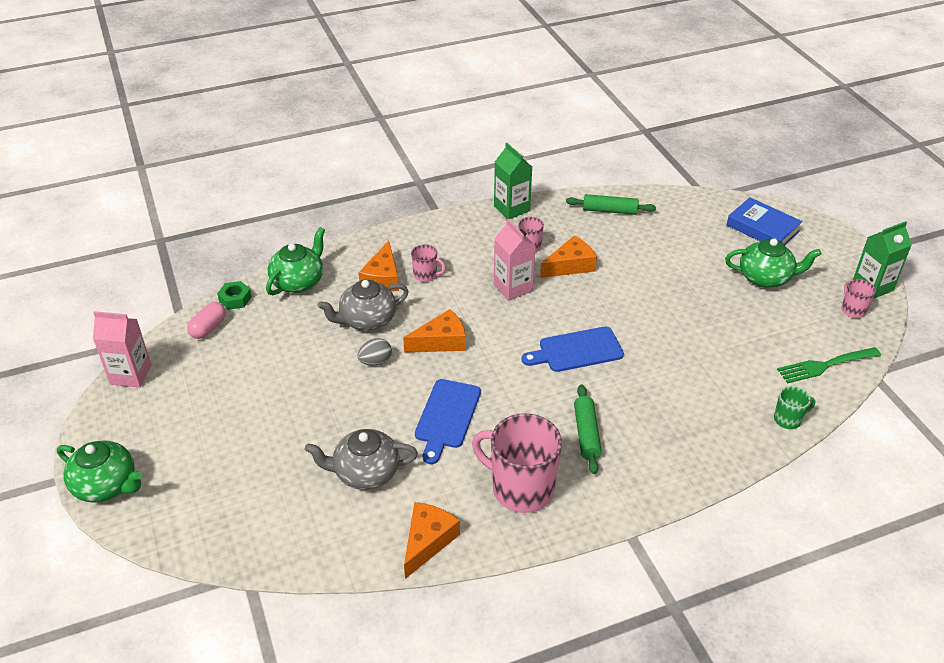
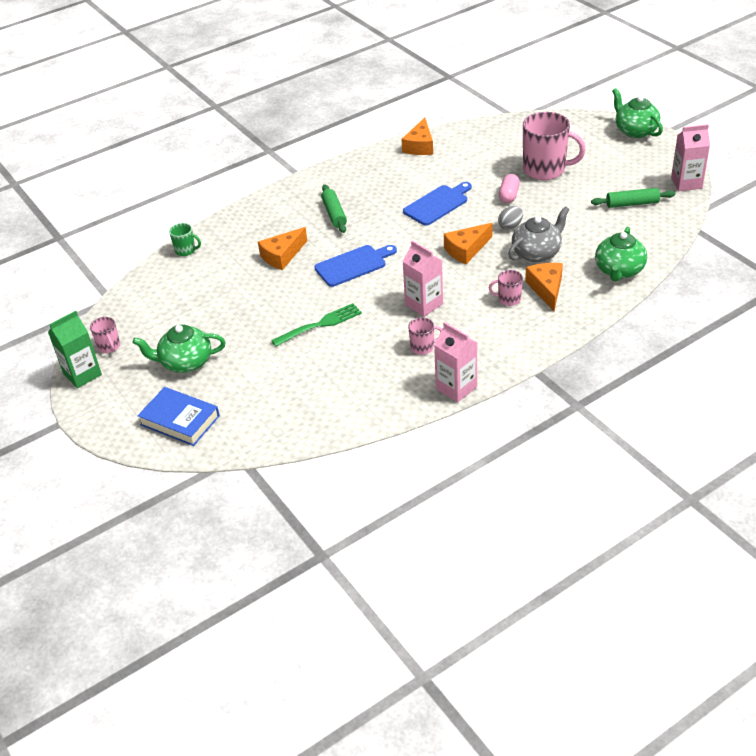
camera: 170 degrees right, 0 degrees up
green teapot [57,440,143,503] -> green teapot turned 45 degrees clockwise [612,88,663,138]
pink capsule [187,302,226,339] -> pink capsule moved to [499,174,520,203]
green nut [217,281,252,310] -> none
grey teapot [305,429,418,490] -> none
blue cutting board [415,379,481,464] -> blue cutting board turned 45 degrees clockwise [403,182,472,226]
pink mug [472,413,562,513] -> pink mug moved to [523,112,586,180]
green carton [494,143,532,219] -> pink carton [434,322,477,402]
orange cheese [540,235,597,278] -> orange cheese moved to [258,227,307,270]
green rolling pin [566,194,656,215] -> green rolling pin moved to [591,188,675,208]
green mug [774,386,815,429] -> green mug turned 135 degrees counterclockwise [169,223,201,256]
green fork [777,347,881,383] -> green fork moved to [271,303,362,347]

